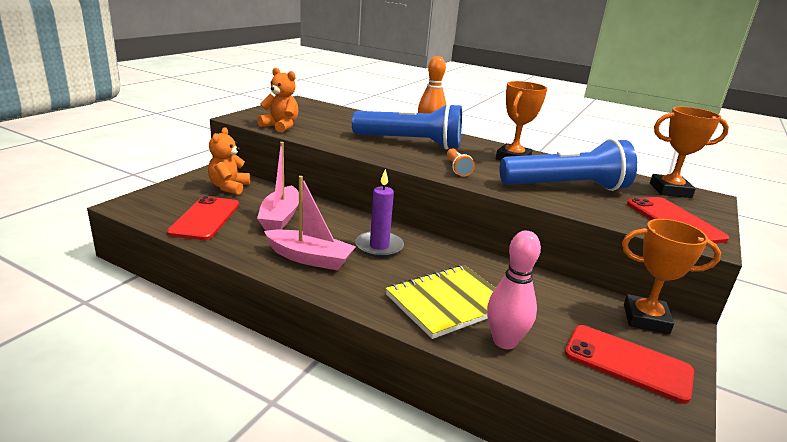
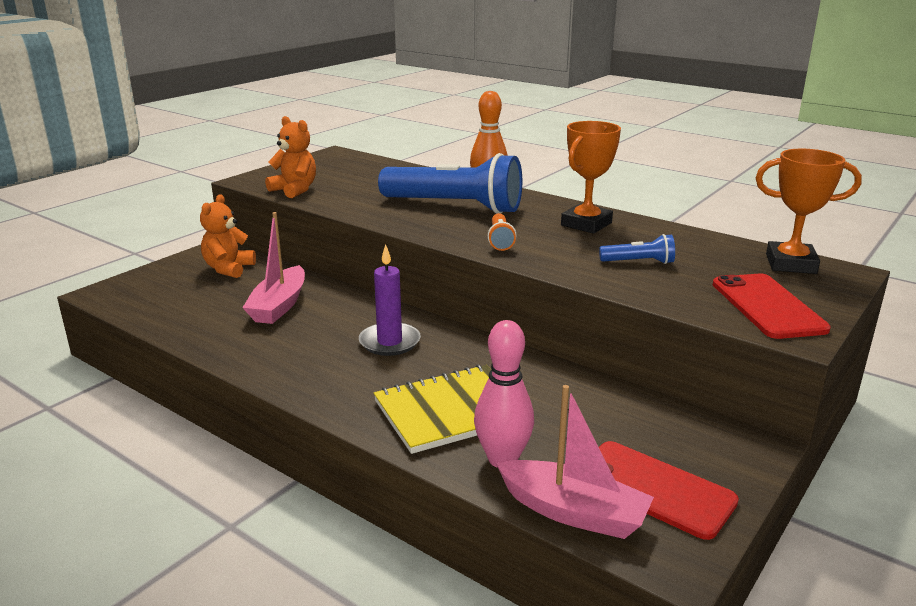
camera: 10 degrees right, 0 degrees up
red phone [167,196,239,240] -> none
pink boat [264,176,356,270] -> pink boat moved to [496,385,654,539]
blue flashlight [500,138,637,191] -> blue flashlight [599,234,675,264], size x0.43
orange trophy [622,219,721,334] -> none

